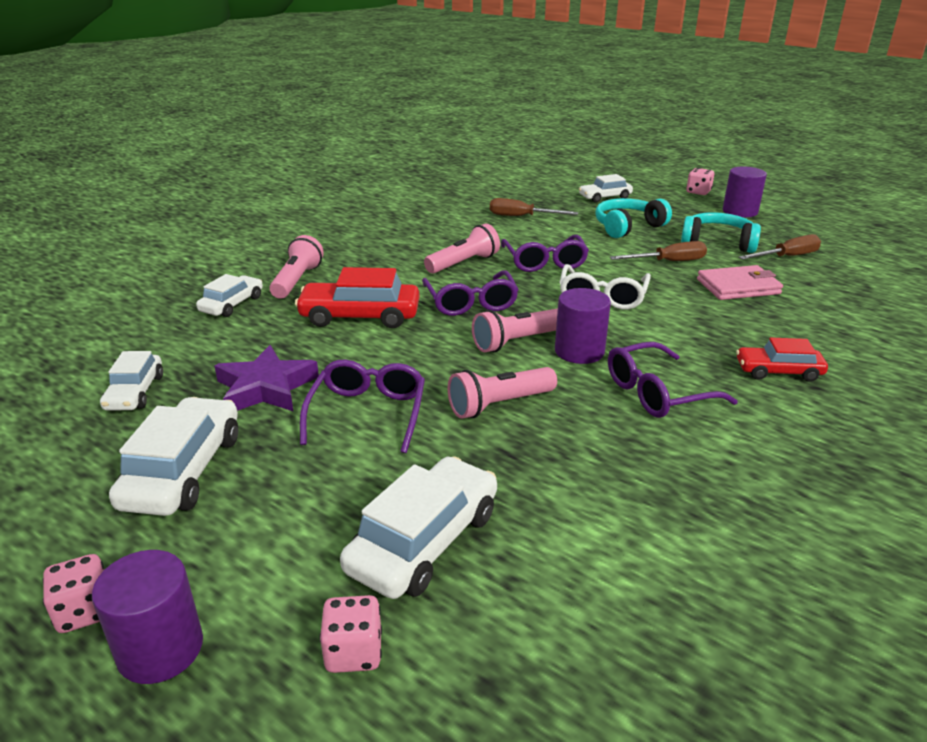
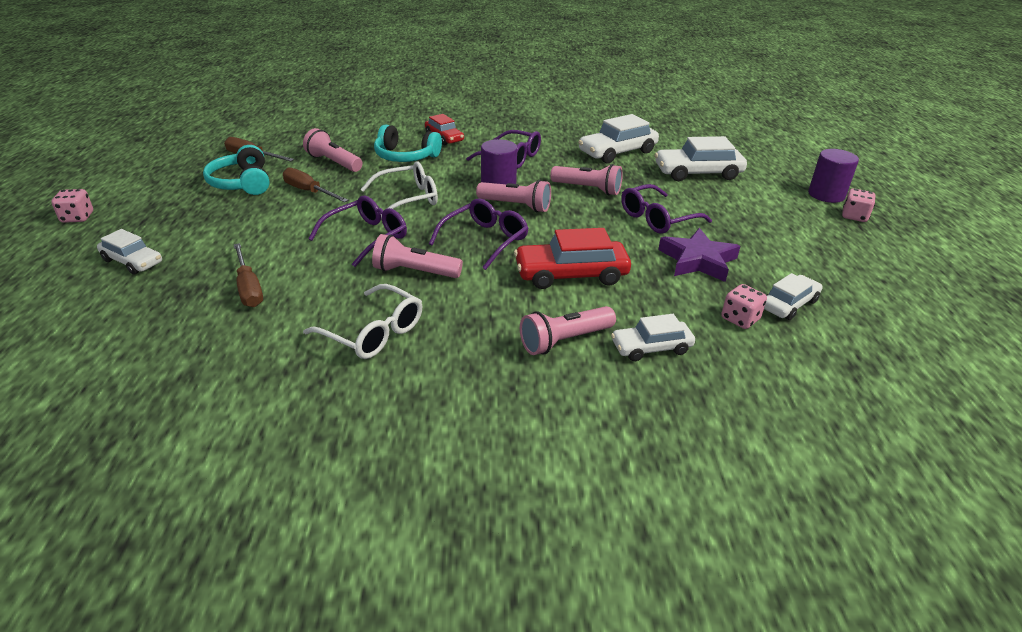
camera: 130 degrees left, 5 degrees up
white car [109,397,238,516] -> white car moved to [578,114,659,163]
red car [295,267,419,328] -> red car turned 120 degrees clockwise [514,228,631,289]
pink dice [320,595,382,673] -> pink dice moved to [721,284,767,329]
turquoise headphones [595,198,672,238] -> turquoise headphones moved to [374,125,442,162]
pink wallet [697,265,783,300] -> pink flashlight [303,128,363,172]
purple cylinder [723,166,767,217] -> none
none -> white glasses [303,284,422,359]

